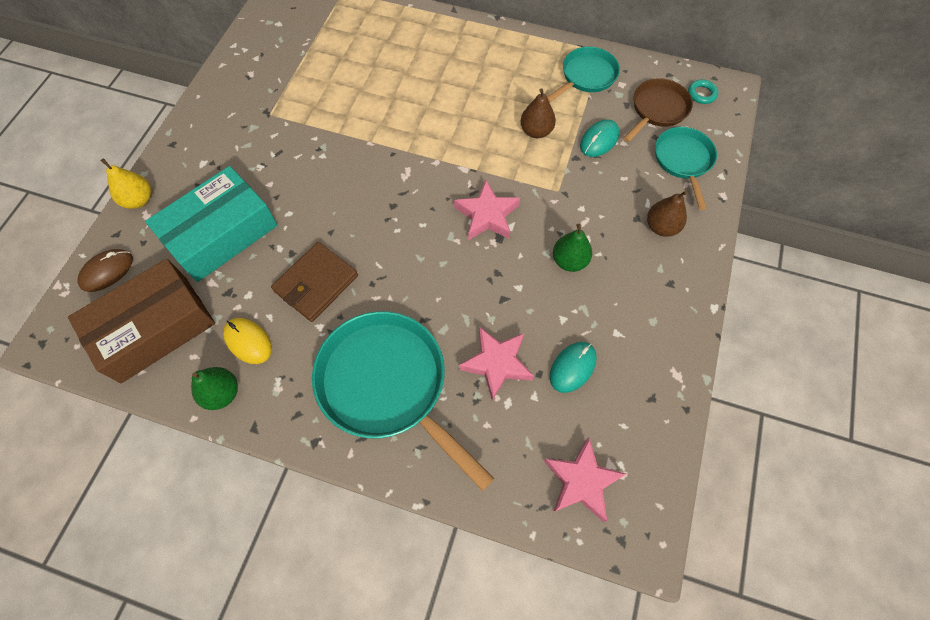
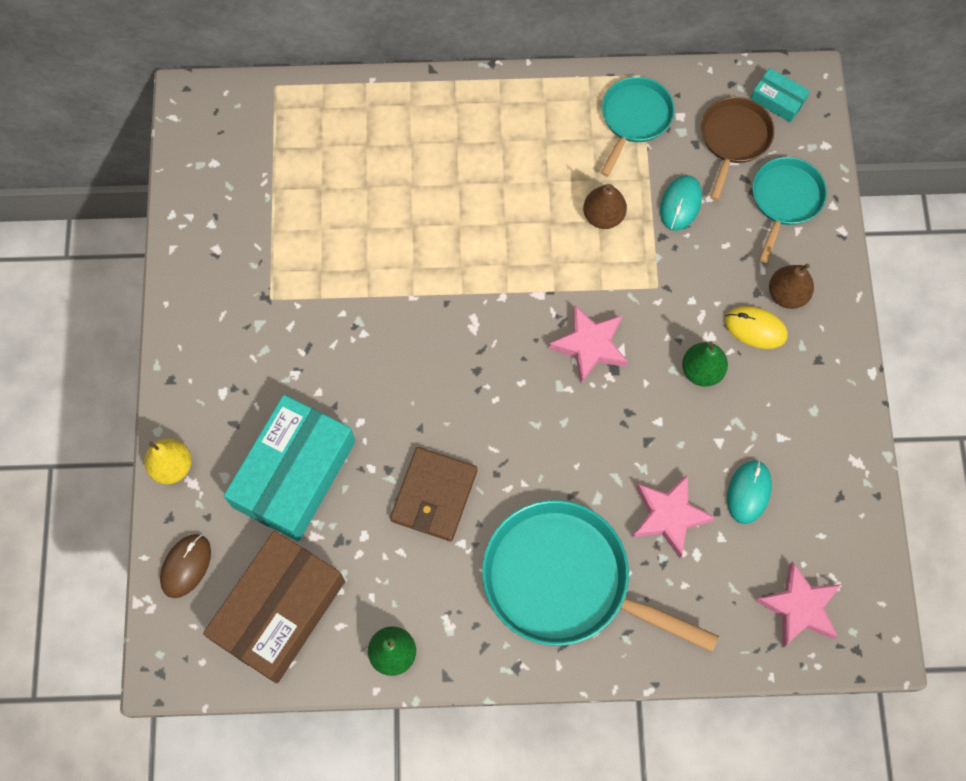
camera: 20 degrees left, 5 degrees up
yellow mouse [223,318,272,364] -> yellow mouse moved to [725,306,788,349]
turquoise pan [655,127,717,210] -> turquoise pan turned 45 degrees clockwise [752,157,827,263]
turquoise ring [688,80,718,104] -> turquoise box [750,68,810,123]

